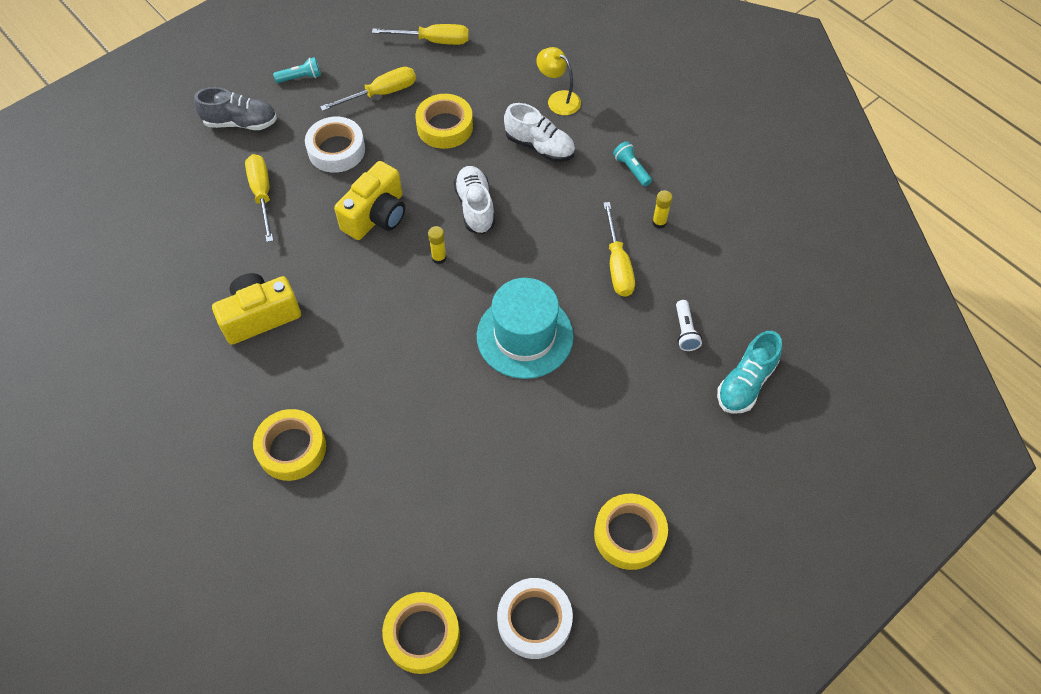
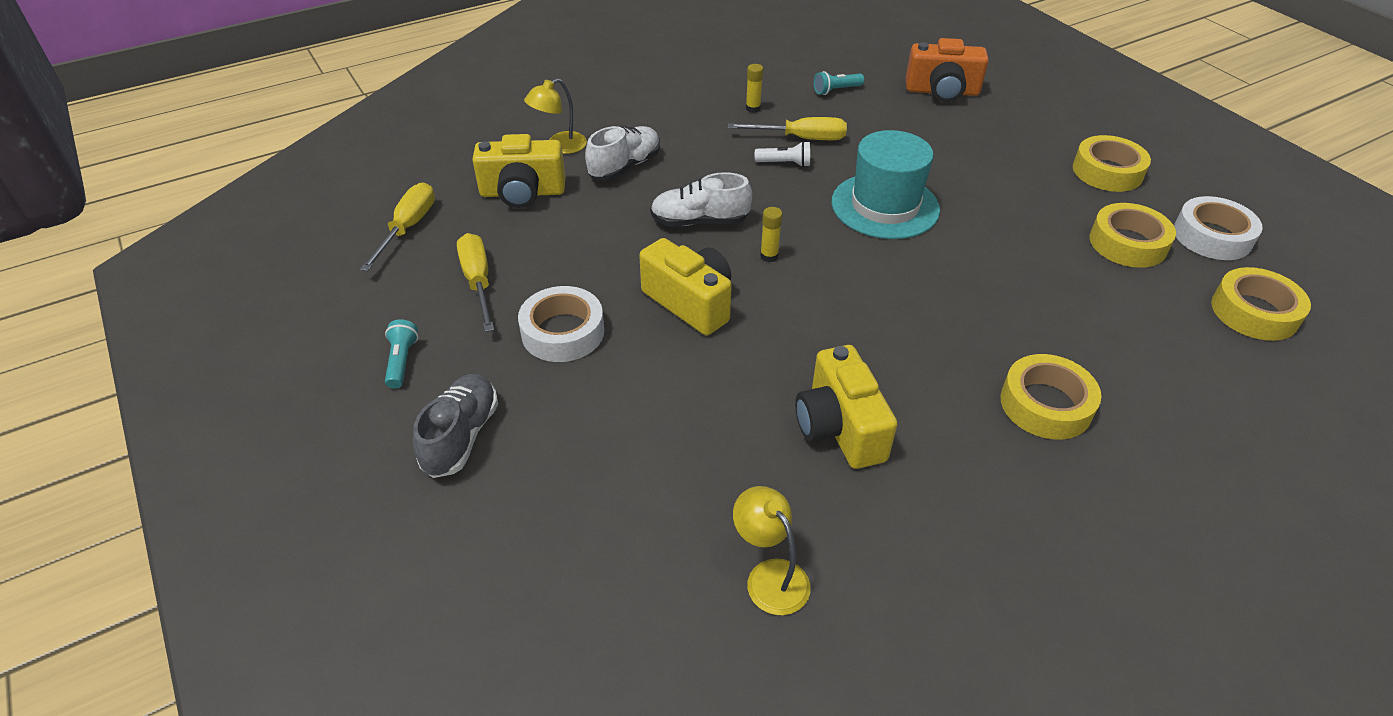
camera: 80 degrees left, 15 degrees down
yellow screwdriver [245,154,273,242] -> none
yellow tape [415,94,473,149] -> yellow tape moved to [1089,203,1176,268]
turquoise flashlight [613,141,652,186] -> turquoise flashlight moved to [814,71,864,95]
white flashlight [676,300,702,351] -> white flashlight moved to [755,141,810,167]
turquoise shoe [717,331,782,414] -> orange camera [906,38,989,102]
none -> yellow camera [472,134,565,208]
none -> yellow lamp [733,486,811,615]

